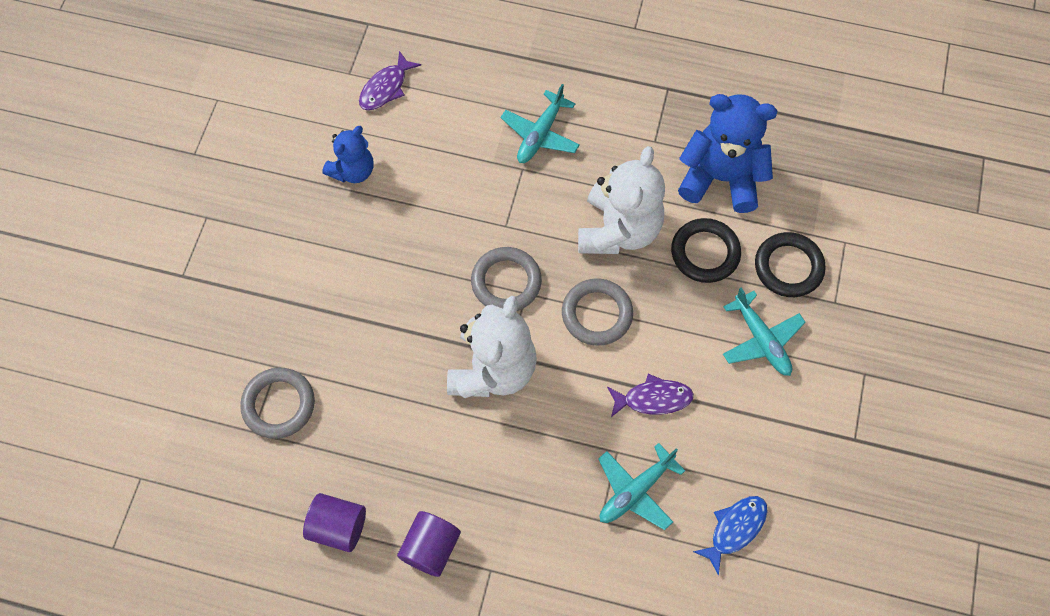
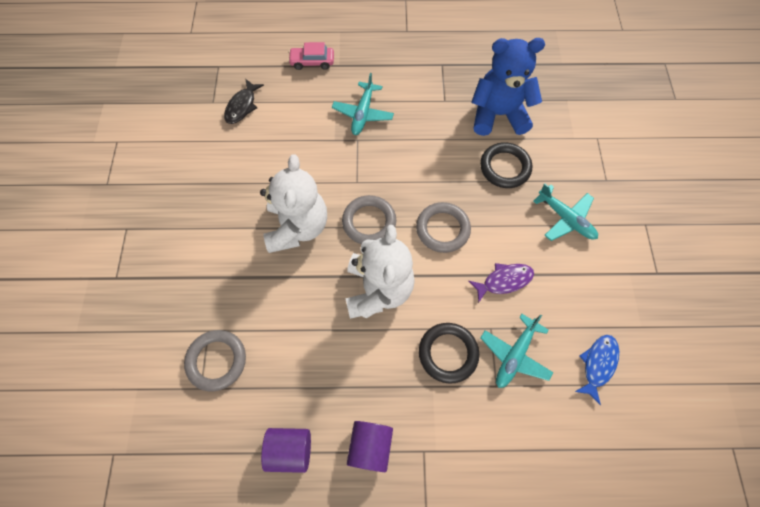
camera: 15 degrees left, 0 degrees up
blue teddy bear [323,126,373,183] -> none
purple fish [359,51,421,110] -> black fish [224,79,264,124]
white teddy bear [578,146,665,254] -> white teddy bear moved to [260,154,327,253]
black ring [755,232,826,297] -> black ring moved to [419,323,479,384]
none -> pink car [288,42,334,70]

